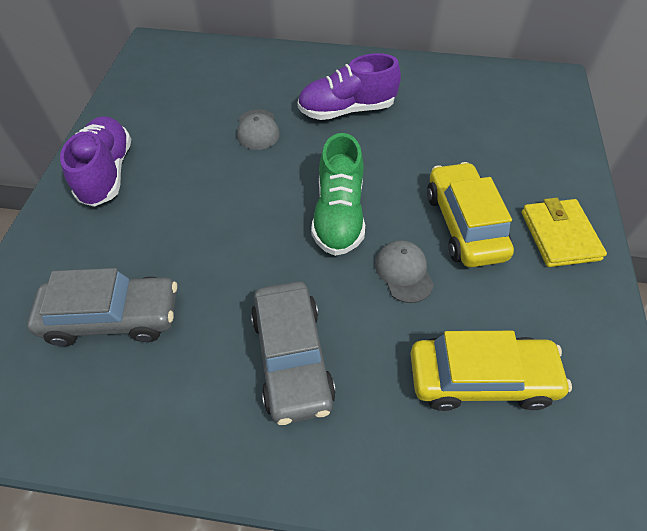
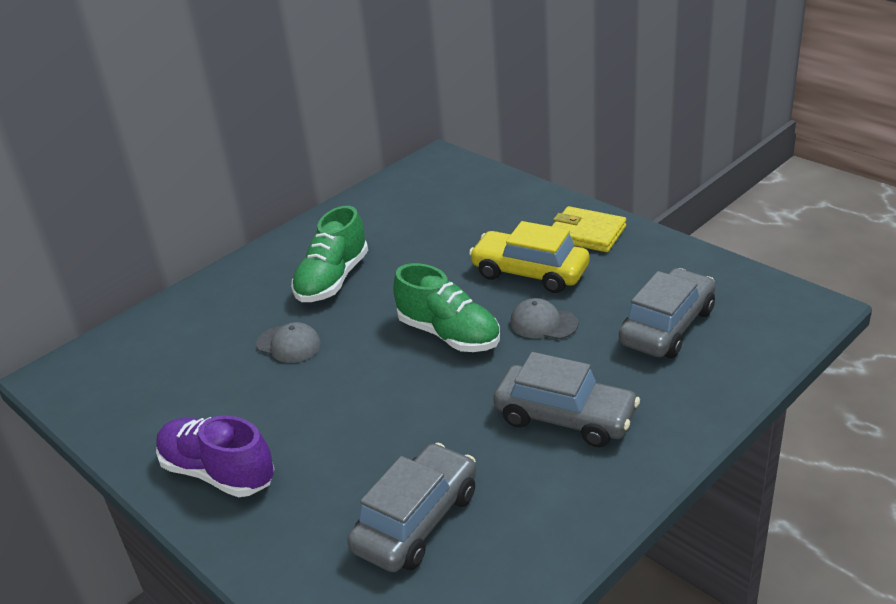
camera: 50 degrees left, 20 degrees down
purple shoe [297,53,401,120] -> green shoe [291,206,368,302]
yellow car [410,331,572,411] -> grey car [619,268,716,358]

